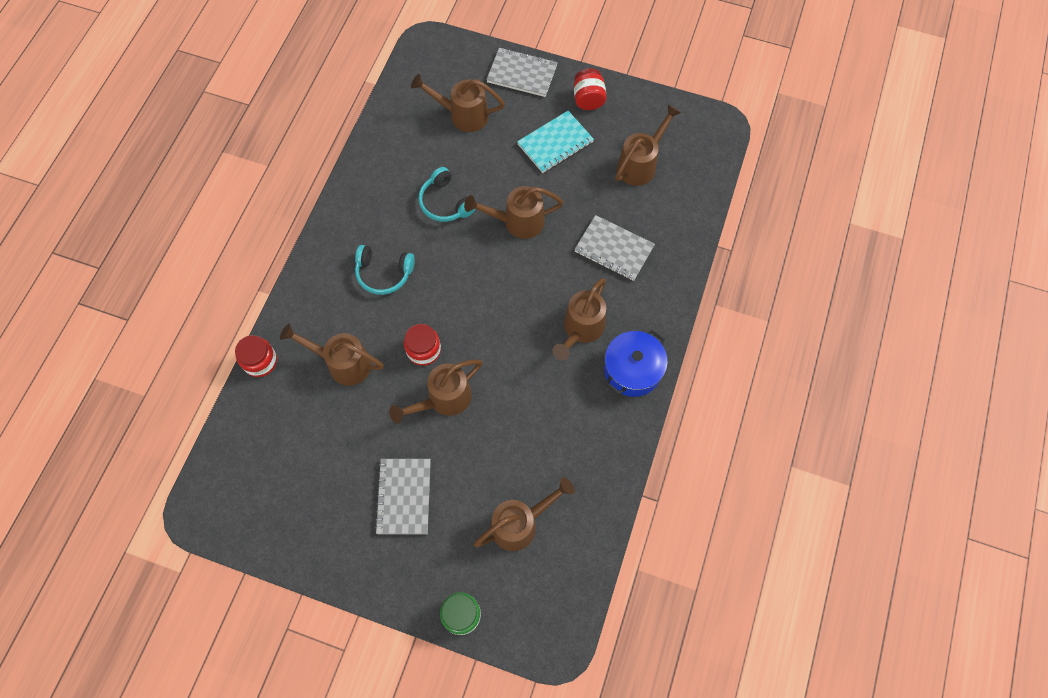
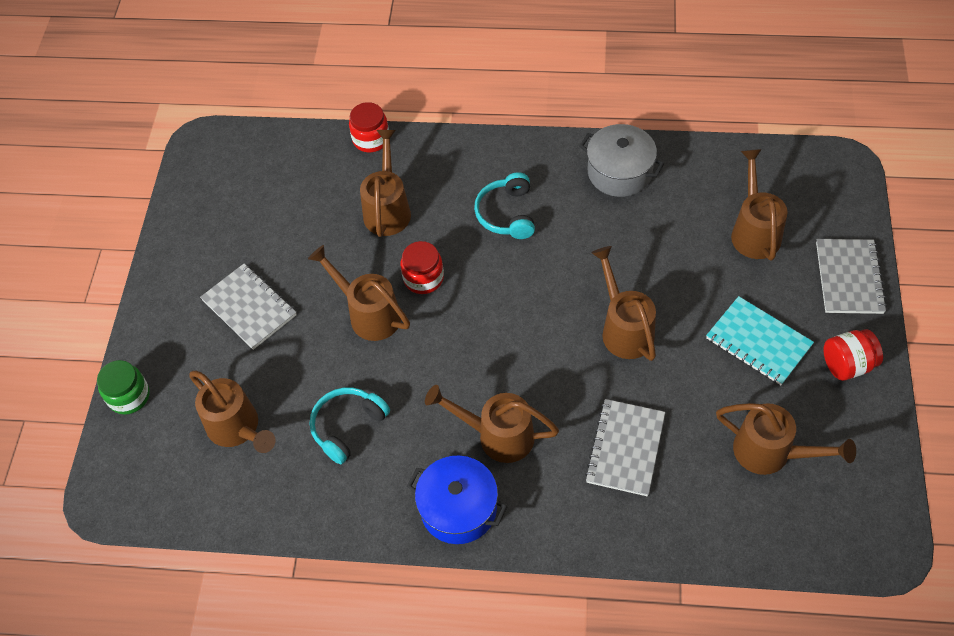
camera: 80 degrees right, 10 degrees down
grey notebook [375,459,431,534] -> grey notebook turned 60 degrees clockwise [200,264,297,350]
turquoise headphones [418,167,476,222] -> turquoise headphones moved to [310,387,390,464]
none -> grey pot [579,124,664,197]

